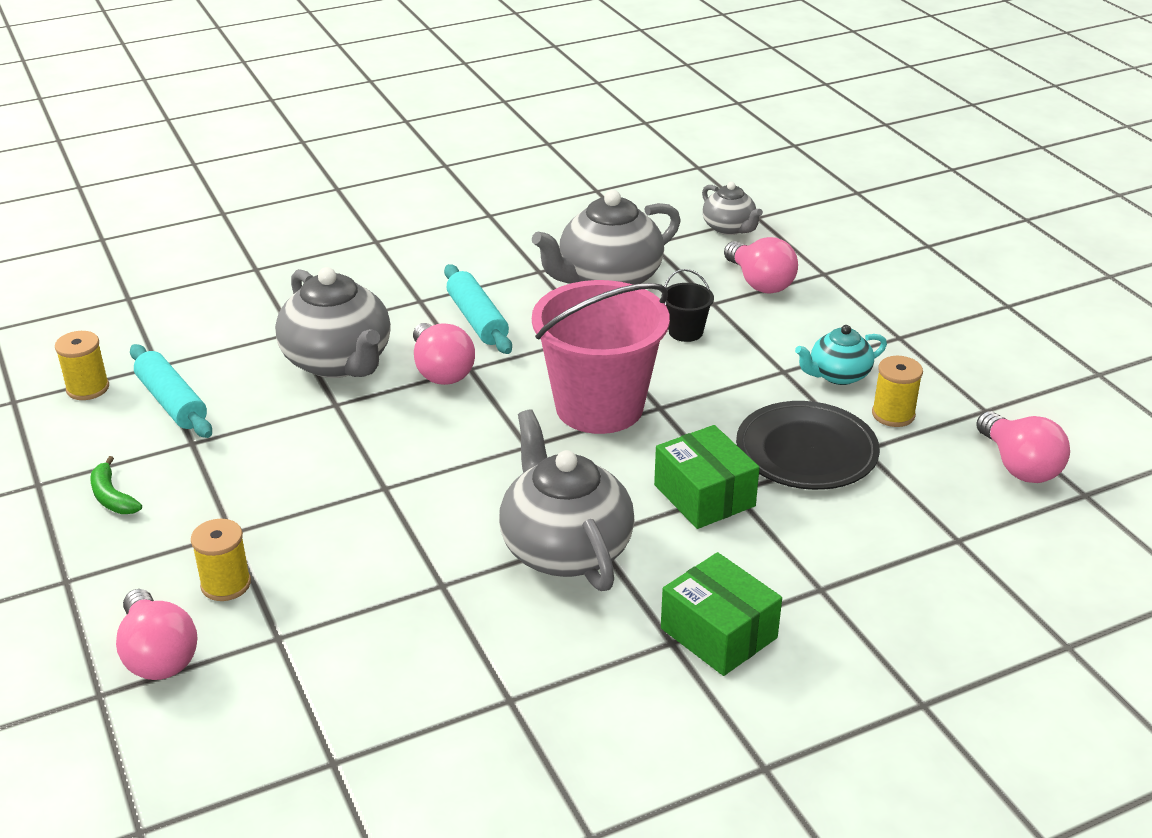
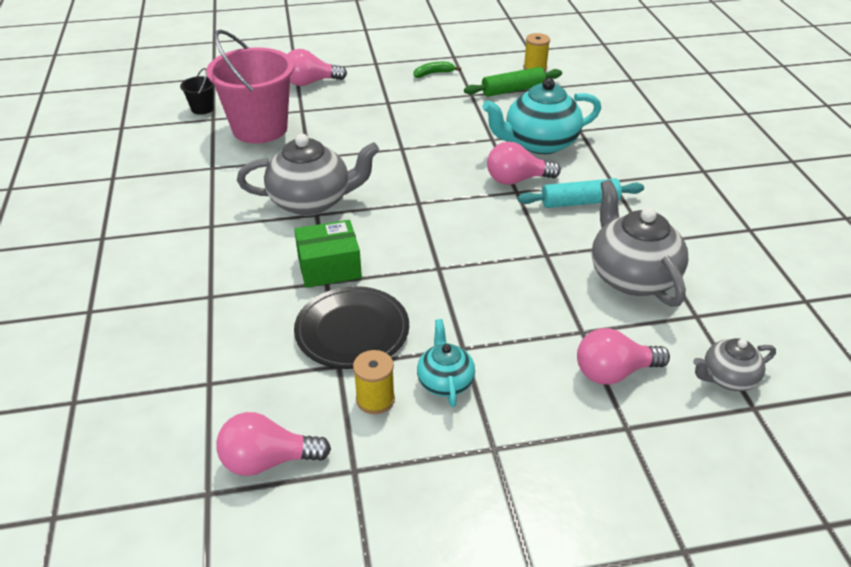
camera: 105 degrees right, 5 degrees up
turquoise rolling pin [130,344,212,438] -> green rolling pin [464,67,562,97]
yellow spool [191,519,251,601] -> none
grey teapot [275,267,391,378] -> turquoise teapot [482,78,601,154]
pink bucket [532,280,670,434] -> pink bucket moved to [206,29,294,143]
green box [661,552,782,676] -> none
black bucket [664,269,714,342] -> black bucket moved to [180,68,214,115]

